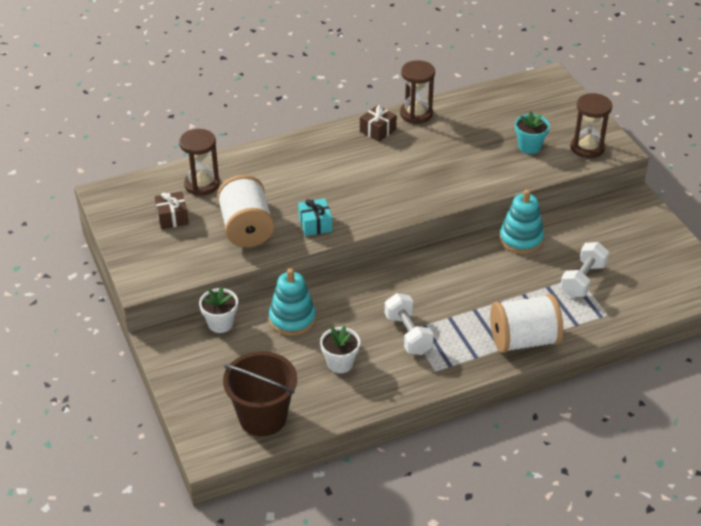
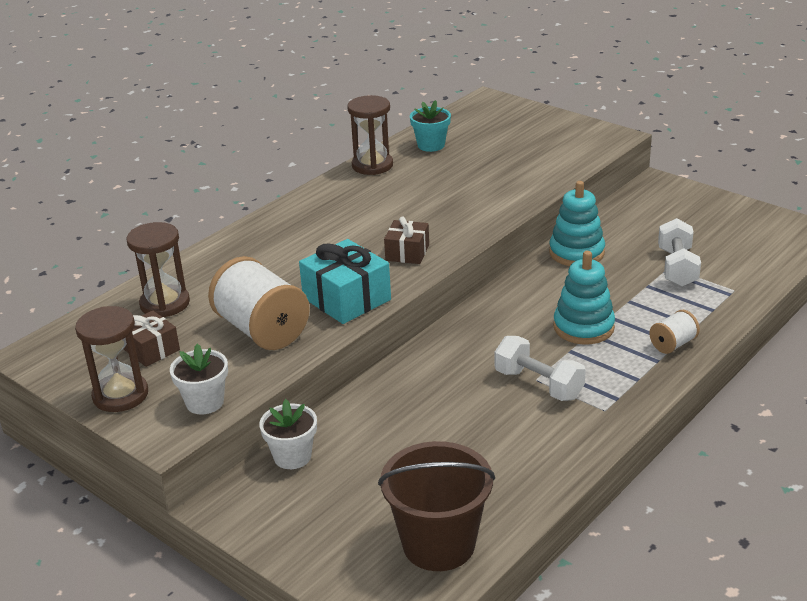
camera: 25 degrees left, 10 degrees down
turquoise stacking toy [269,268,316,336] -> turquoise stacking toy moved to [553,251,615,345]
turquoise gift [298,198,332,236] -> turquoise gift [299,239,391,324], size x1.63
white flower pot [320,326,360,373] -> white flower pot moved to [170,344,228,415]
brown gift [360,105,397,142] -> brown gift moved to [384,217,429,264]
white spool [490,294,563,353] -> white spool [649,310,700,354], size x0.49
turquoise flower pot [515,111,550,154] -> turquoise flower pot moved to [410,100,451,152]
brown hourglass [571,93,612,158] -> brown hourglass moved to [75,306,148,412]

